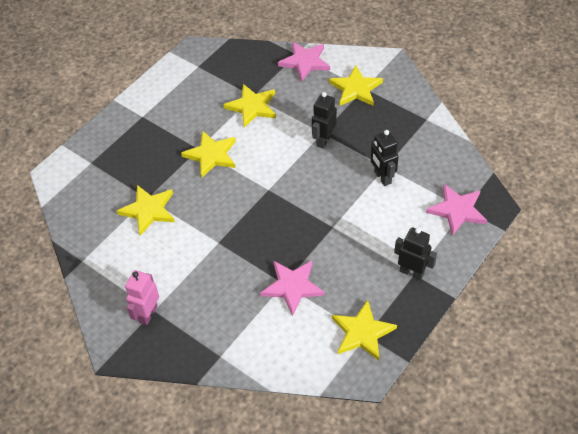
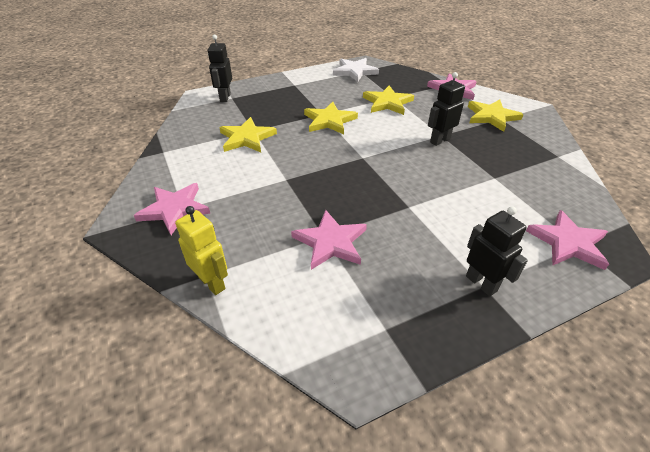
camera: 25 degrees right, 10 degrees down
pink robot [125,270,159,325] -> pink star [134,183,210,235]
yellow star [332,300,397,361] -> none
black robot [371,130,399,186] -> black robot moved to [208,35,232,102]
none -> yellow robot [175,206,228,295]
none -> white star [333,58,379,82]

